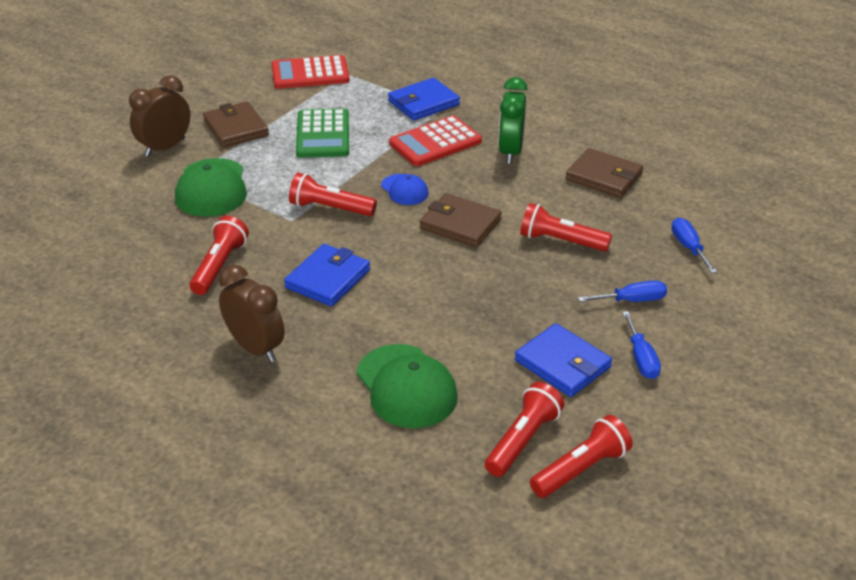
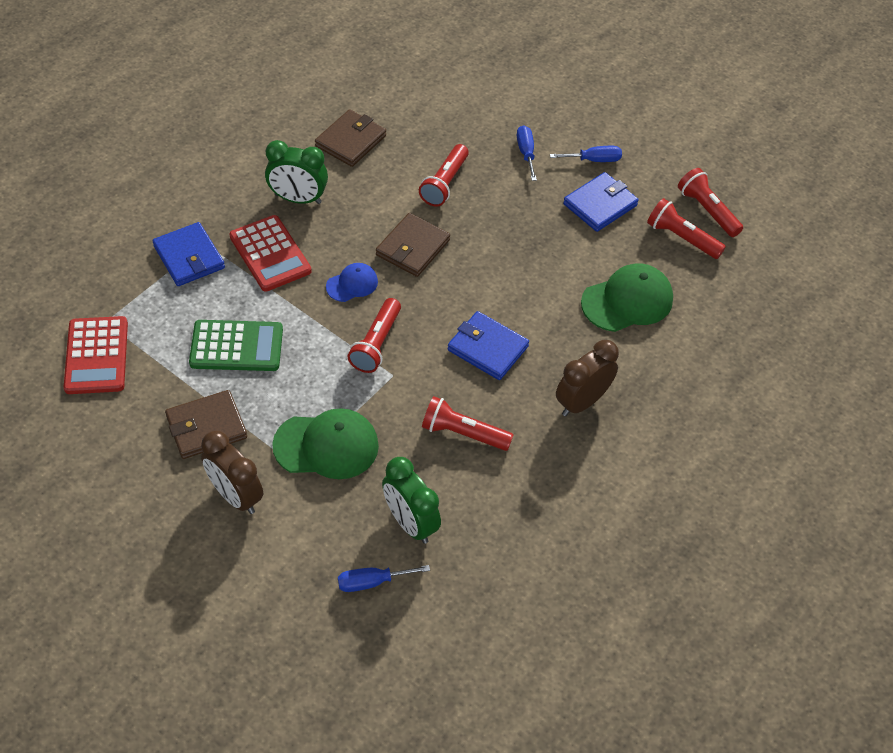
camera: 90 degrees left, 15 degrees up
blue screwdriver [672,218,717,273] -> blue screwdriver moved to [338,565,430,592]
none -> green clock [382,457,441,544]

